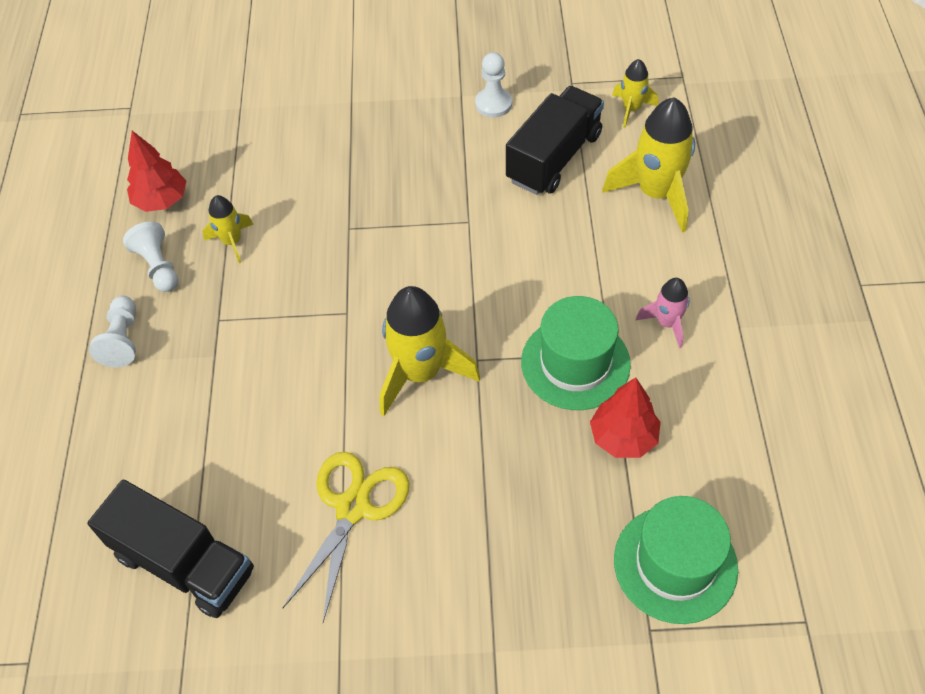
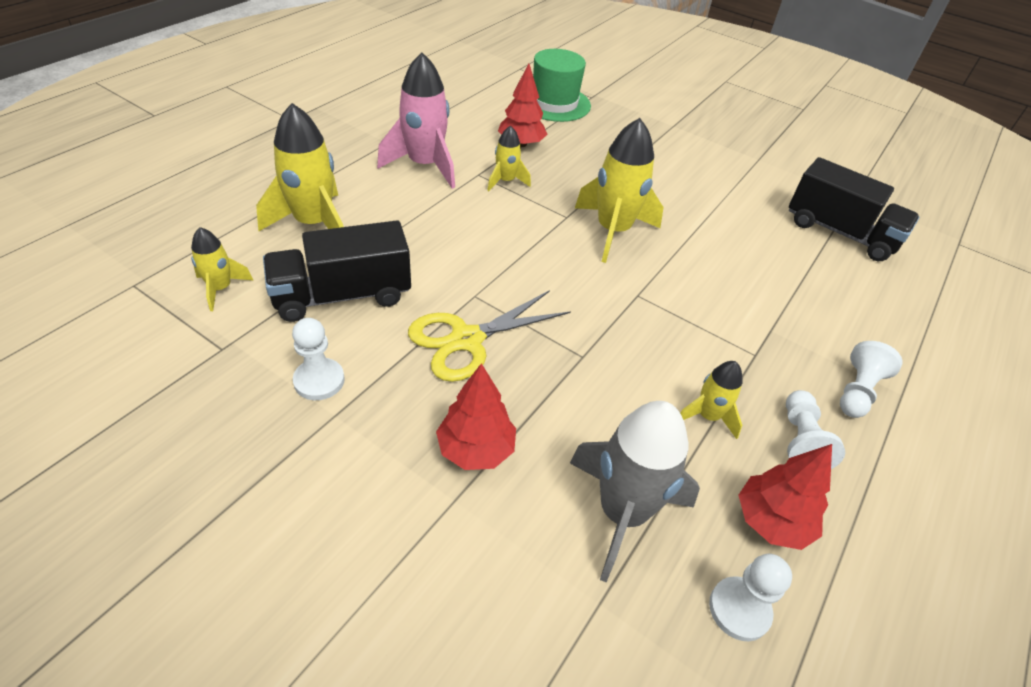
camera: 150 degrees left, 10 degrees down
black truck [87,479,254,618] -> black truck turned 150 degrees clockwise [789,157,919,261]
yellow scissors [283,452,409,622] -> yellow scissors moved to [408,290,571,382]
green hat [521,296,631,410] -> yellow rocket [487,125,531,191]
pink rocket [636,278,690,348] -> pink rocket [377,53,455,189], size x1.88
none -> red tree [436,363,516,470]
none -> grey rocket [570,401,700,582]
none -> white pawn [709,554,792,641]

